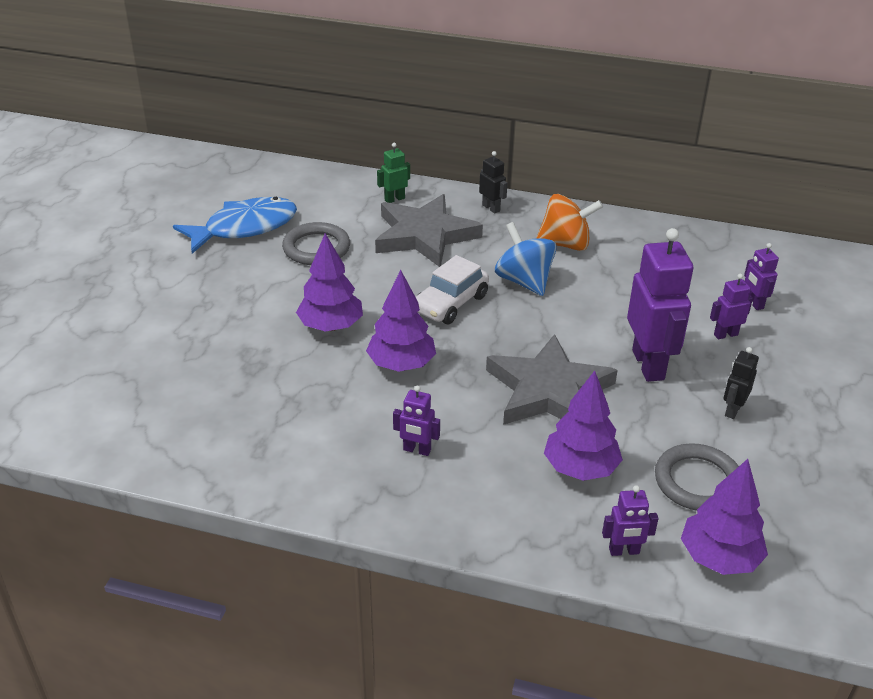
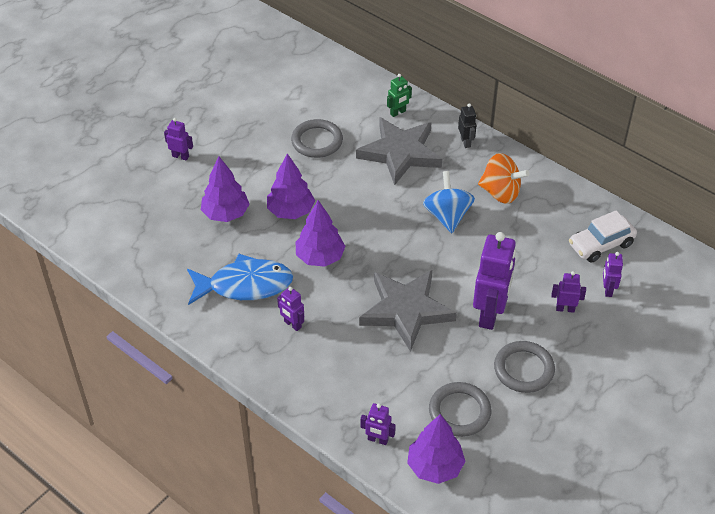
camera: 25 degrees right, 10 degrees up
blue fish [173,197,297,254] -> blue fish moved to [187,254,293,305]
green robot [377,143,410,203] -> green robot turned 150 degrees clockwise [387,74,412,117]
white car [416,255,489,324] -> white car moved to [569,210,637,263]
purple tree [544,371,623,481] -> purple tree moved to [201,157,249,222]
black robot [723,347,759,419] -> grey ring [494,341,555,393]
none -> purple robot [164,118,193,161]

